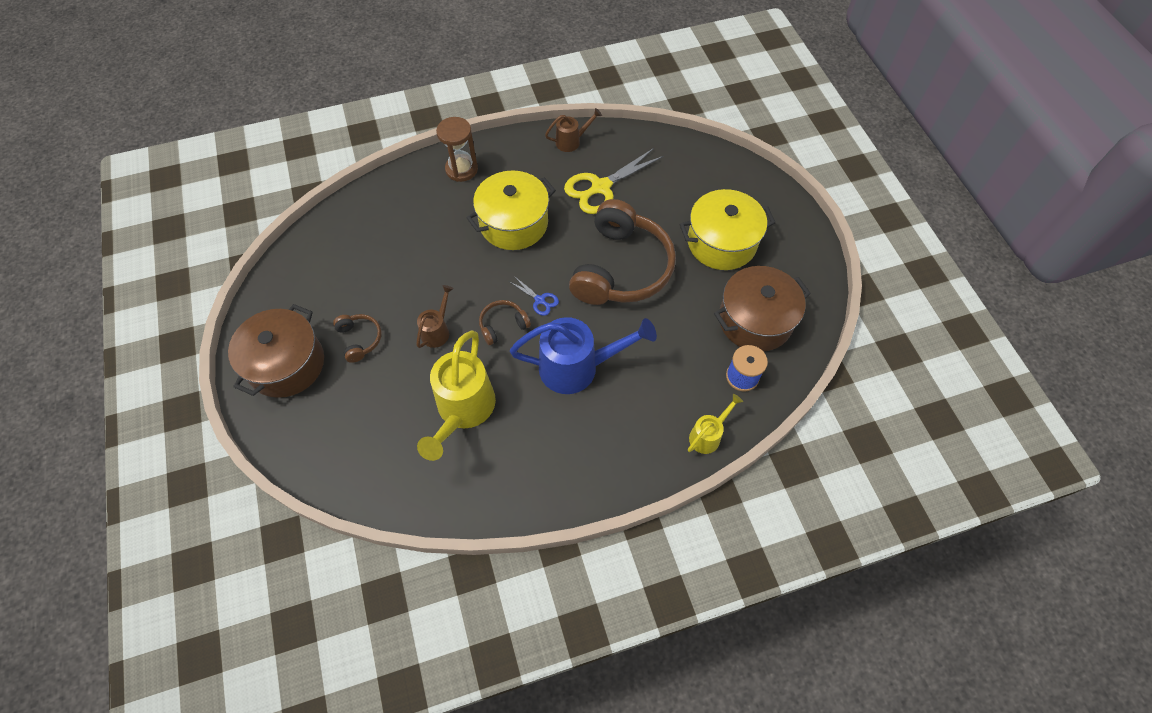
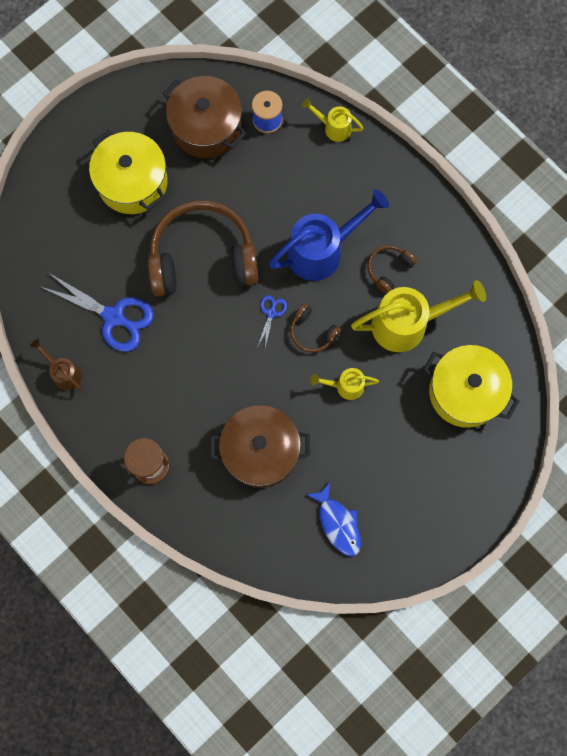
camera: 115 degrees left, 15 degrees up
brown pot [228,304,324,398] -> brown pot moved to [210,405,310,488]
brown headphones [333,314,382,363] -> brown headphones moved to [367,245,417,294]
brown watering can [417,285,454,348] -> yellow watering can [311,368,379,400]
yellow pot [466,170,556,250] -> yellow pot moved to [423,345,519,428]
blue watering can [510,317,657,394] -> blue watering can turned 90 degrees clockwise [269,190,389,281]
yellow scissors [564,148,663,214] -> blue scissors [41,273,154,352]
none -> blue fish [305,482,361,557]

